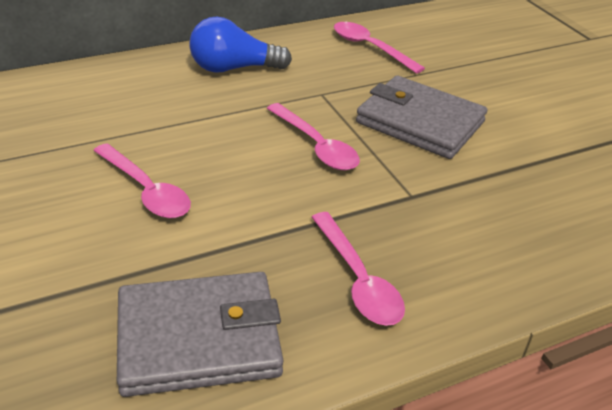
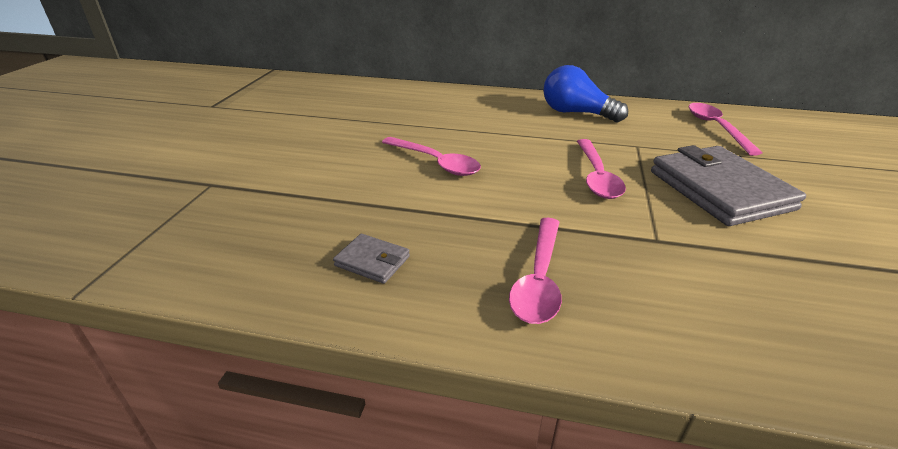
camera: 40 degrees right, 5 degrees down
pink spoon [93,143,191,218] -> pink spoon turned 45 degrees counterclockwise [382,137,481,176]
grey wallet [117,272,283,397] -> grey wallet [333,234,410,284], size x0.45

